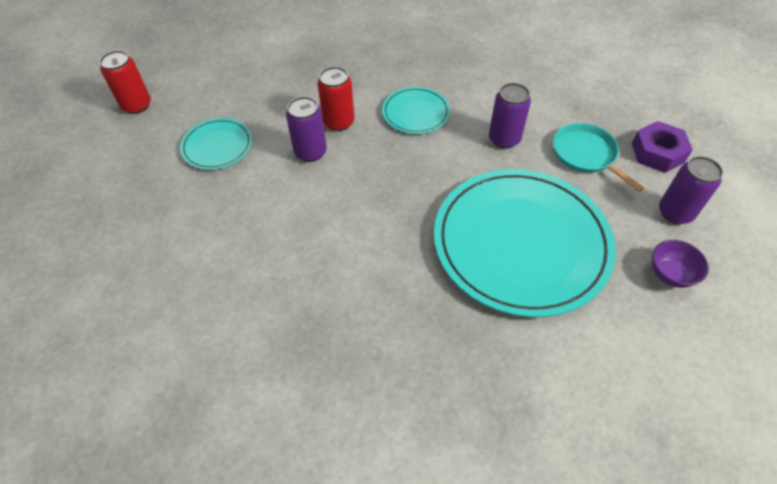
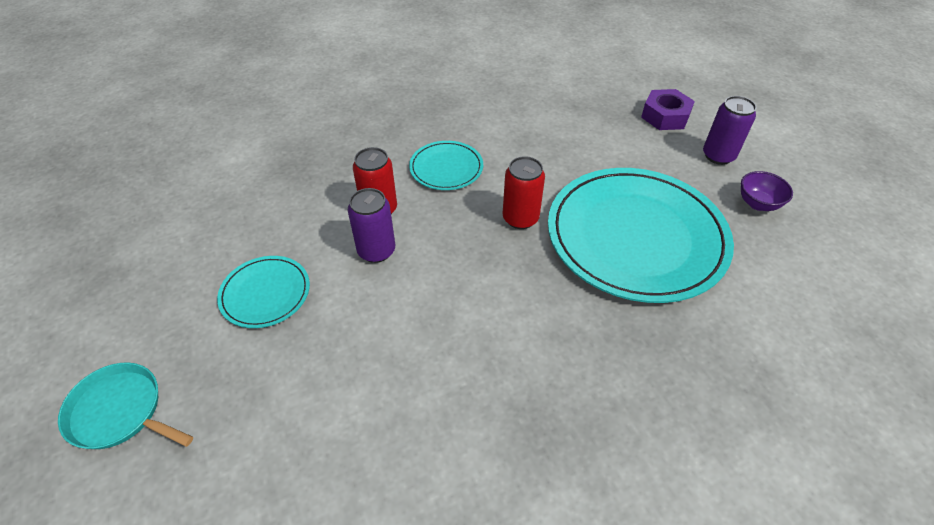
camera: 35 degrees left, 5 degrees down
red can [100,50,151,114] -> red can moved to [503,156,545,229]
purple can [489,83,531,149] -> none
turquoise pan [553,123,644,192] -> turquoise pan moved to [58,363,193,449]

